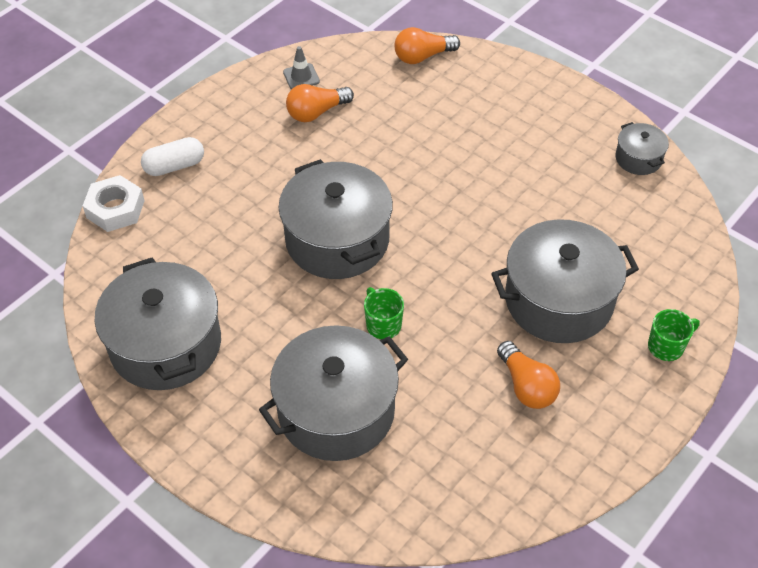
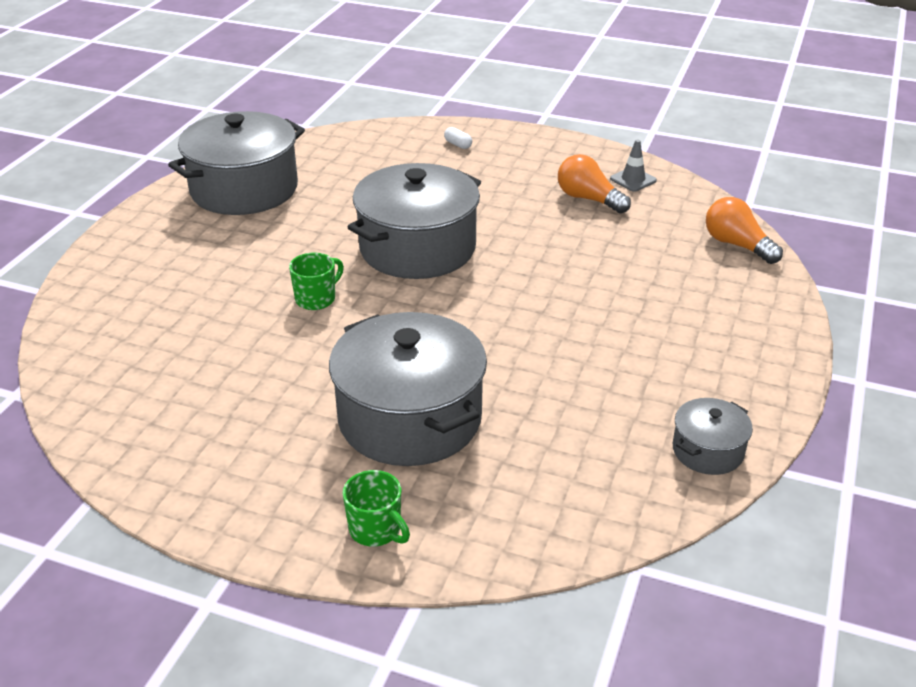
camera: 70 degrees right, 15 degrees down
white nut [83,175,145,232] -> none
white capsule [141,137,204,176] -> white capsule [444,127,472,149], size x0.53
grey pot [259,325,408,461] -> none
orange light bulb [497,341,560,409] -> none

